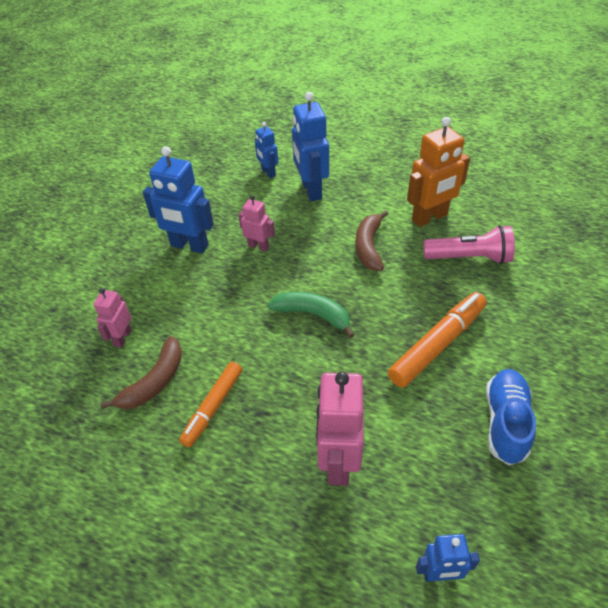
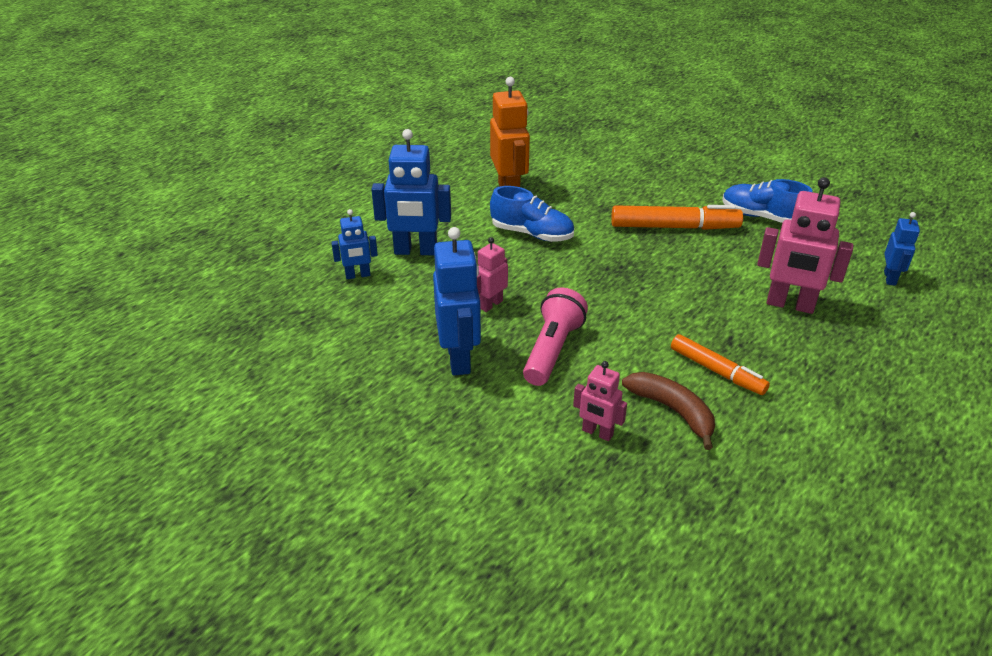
camera: 75 degrees left, 10 degrees down
blue robot [143,146,214,254] -> blue robot turned 45 degrees counterclockwise [433,227,481,375]
green banana [268,292,354,338] -> none
brown banana [355,210,388,271] -> blue shoe [490,186,574,242]
orange marker [388,292,487,388] -> orange marker turned 120 degrees clockwise [611,205,743,230]
pink flashlight [423,225,515,264] -> pink flashlight moved to [523,287,588,386]

